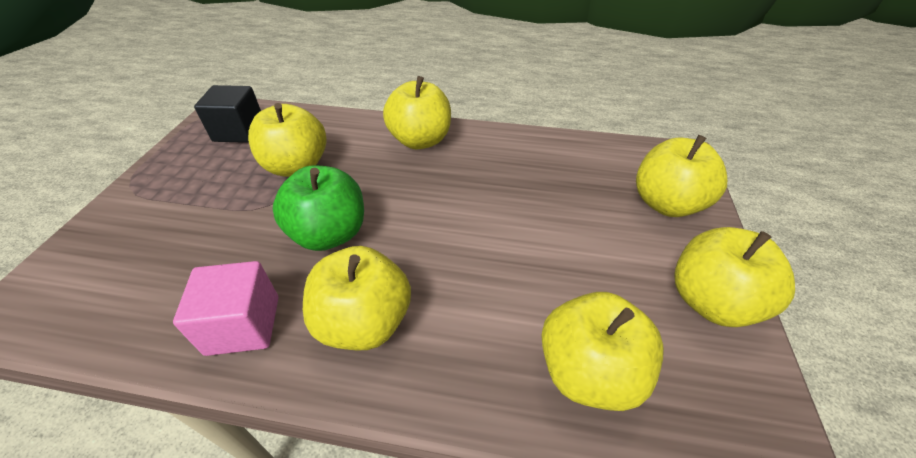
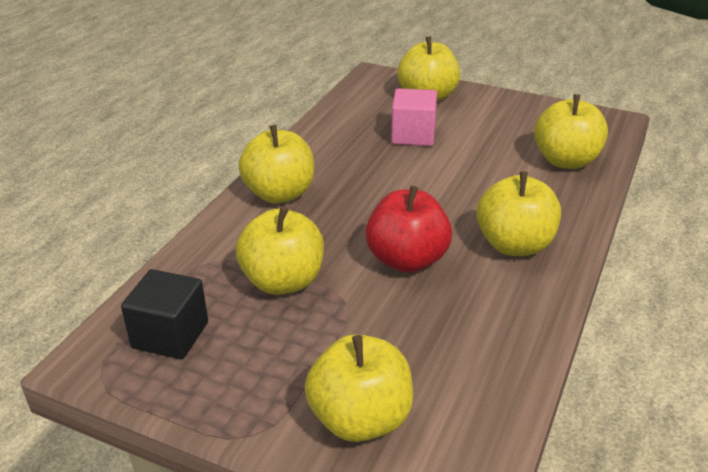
camera: 75 degrees left, 10 degrees down
pink cube [173,261,278,356] -> pink cube moved to [391,88,437,146]
green apple [273,165,364,251] -> red apple [365,186,452,273]
yellow apple [674,227,795,327] -> yellow apple moved to [305,334,413,442]

